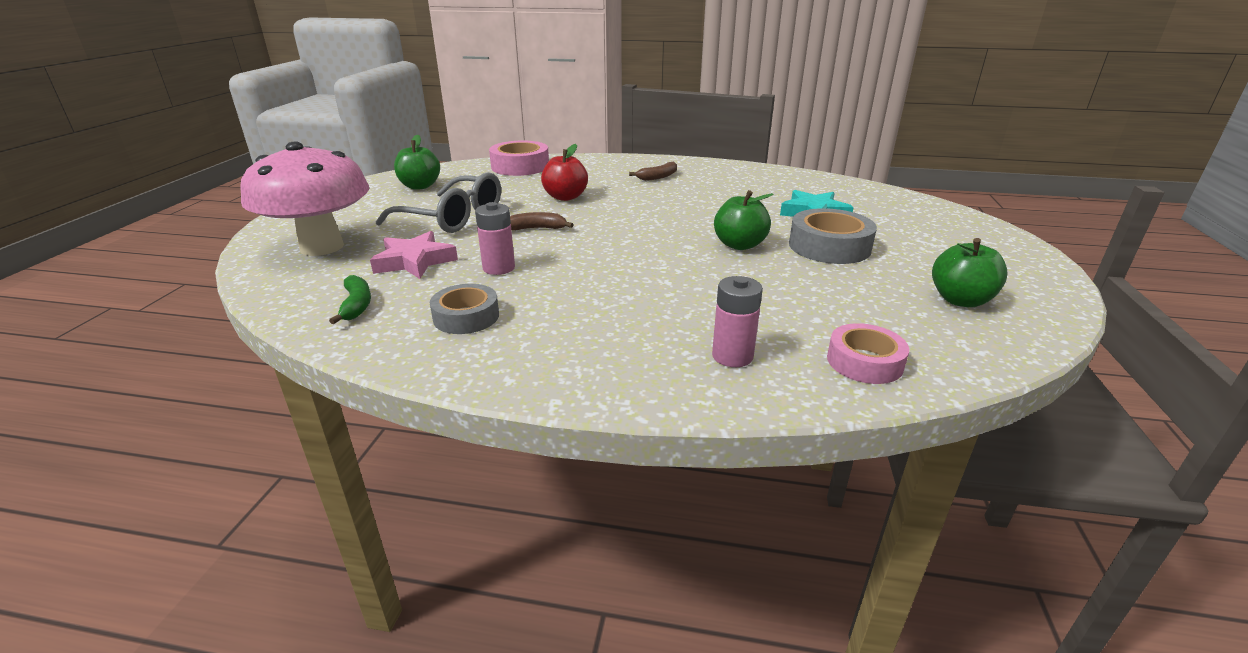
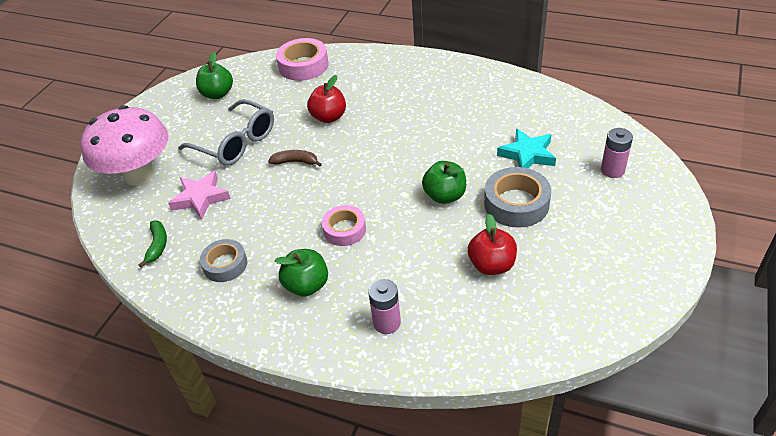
camera: 15 degrees right, 15 degrees up
pink battery [475,202,515,275] -> pink battery moved to [601,128,633,178]
brown banana [629,162,677,181] -> none
pink tape [827,323,909,384] -> pink tape moved to [322,205,366,246]
green apple [932,238,1008,307] -> green apple moved to [275,249,328,297]
none -> red apple [468,214,517,275]

